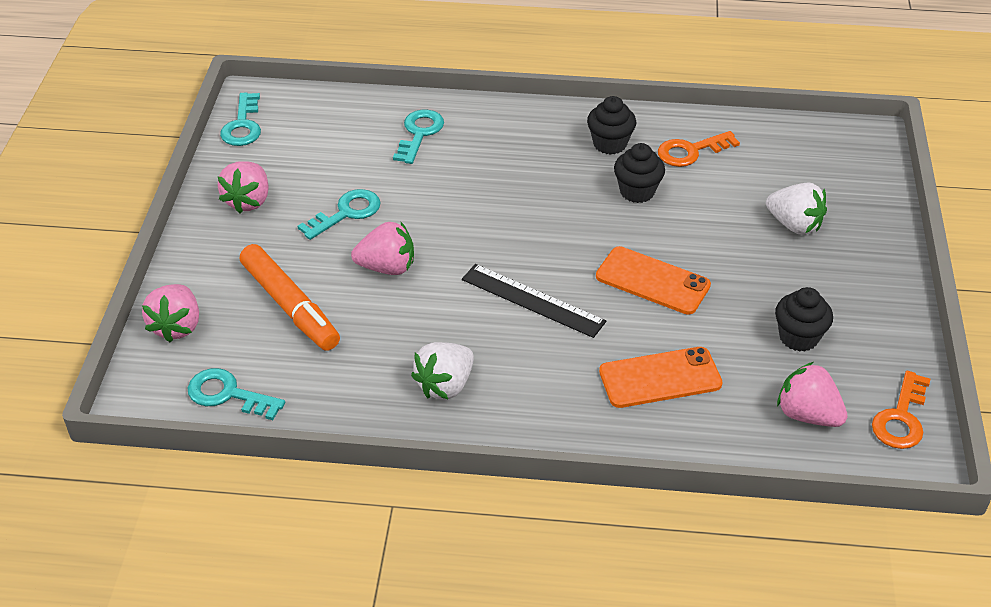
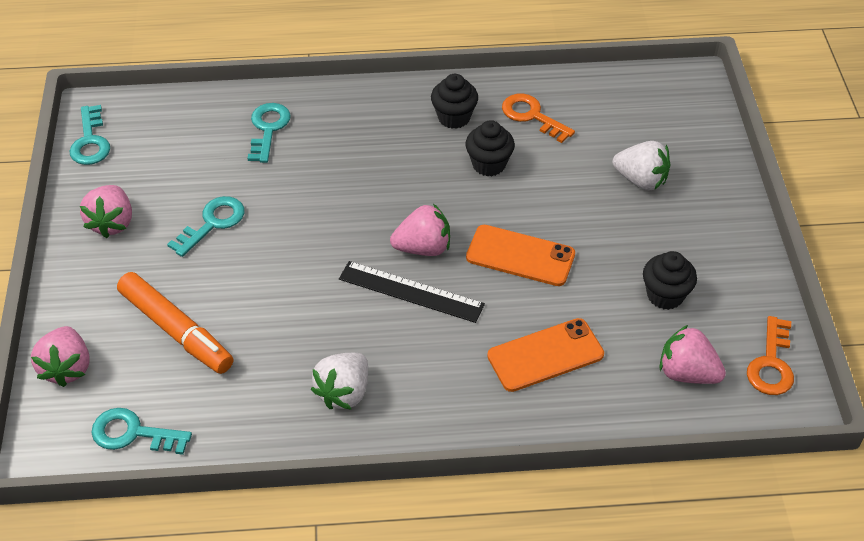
camera: 10 degrees left, 5 degrees up
pink strawberry [351,222,414,275] -> pink strawberry moved to [390,204,450,256]
orange key [658,131,740,167] -> orange key turned 75 degrees clockwise [502,93,575,143]

